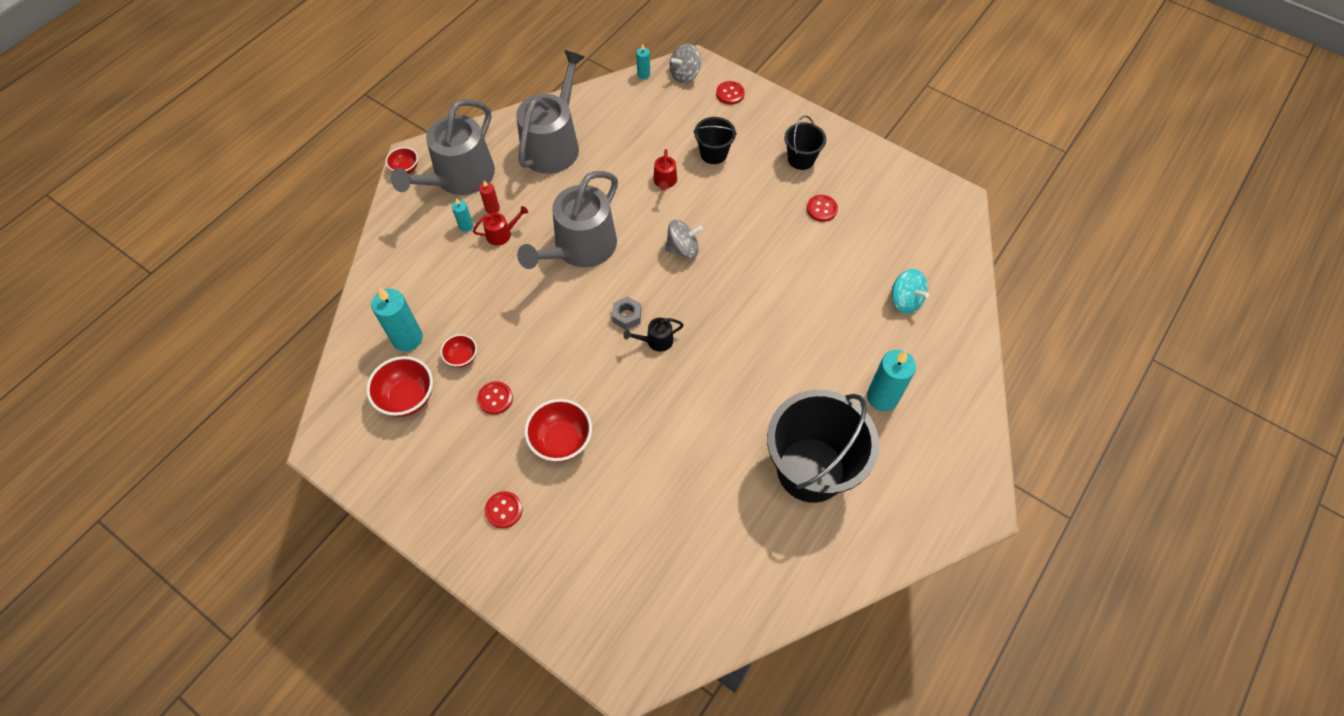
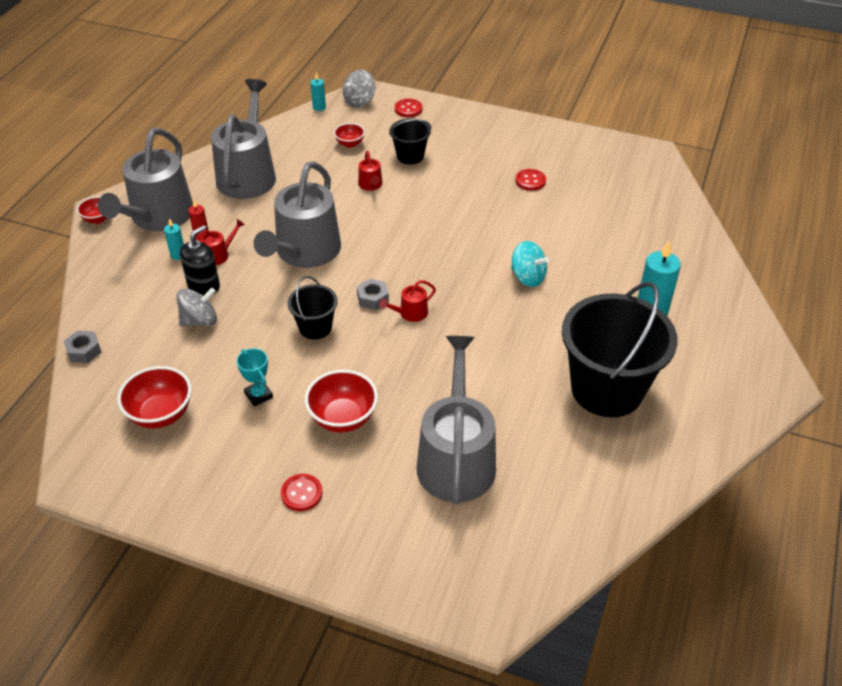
camera: 15 degrees left, 15 degrees down
turquoise candle [371,287,423,351] -> none
red bowl [440,334,477,368] -> red bowl moved to [334,123,365,148]
red button [477,381,513,415] -> turquoise trophy [237,348,273,407]
black watering can [623,318,684,351] -> red watering can [379,280,436,322]
grey spinning top [665,220,703,258] -> grey spinning top moved to [177,288,217,326]
black bucket [784,116,826,170] -> black bucket moved to [287,276,338,340]
turquoise spinning top [892,269,929,313] -> turquoise spinning top moved to [511,241,549,287]
none -> grey nut [64,330,101,363]
none -> black soap dispenser [180,225,220,296]
none -> grey watering can [416,336,496,504]

